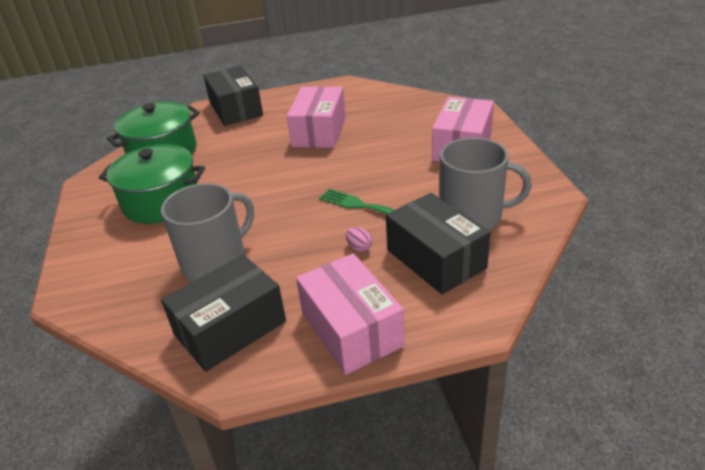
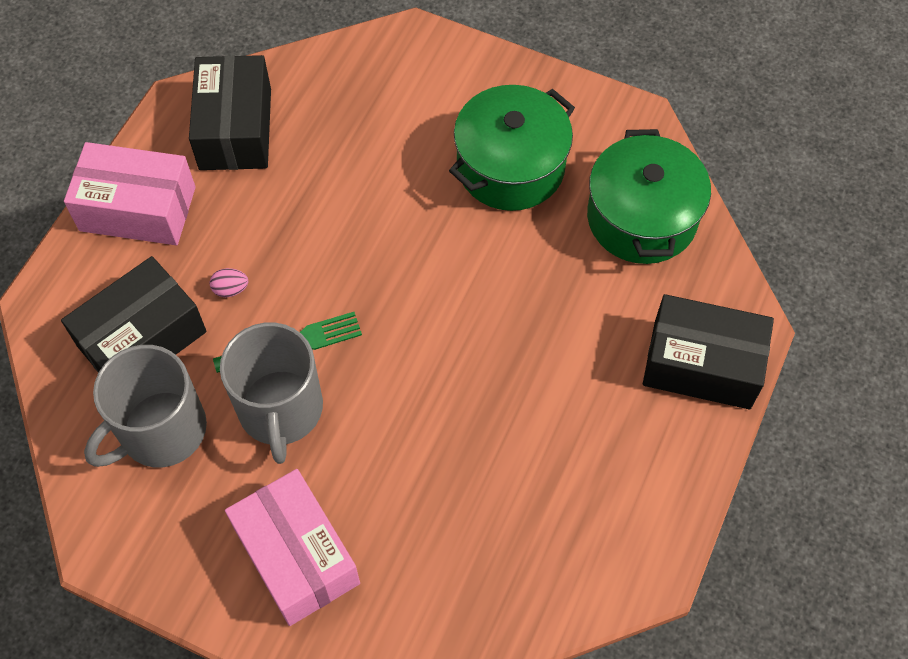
camera: 125 degrees right, 25 degrees up
grey mug [161,183,254,282] -> grey mug moved to [220,322,323,464]
pink box [287,86,346,148] -> none
black box [386,193,491,295] -> black box turned 45 degrees counterclockwise [61,256,207,373]

